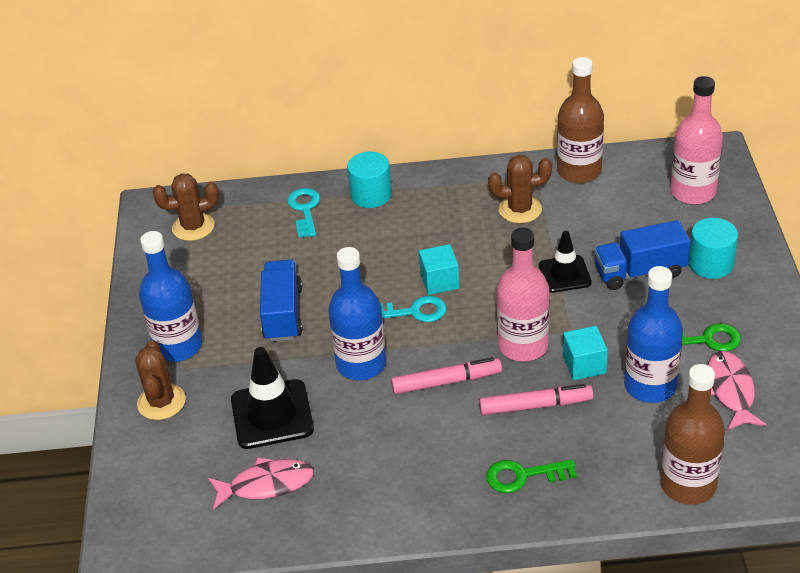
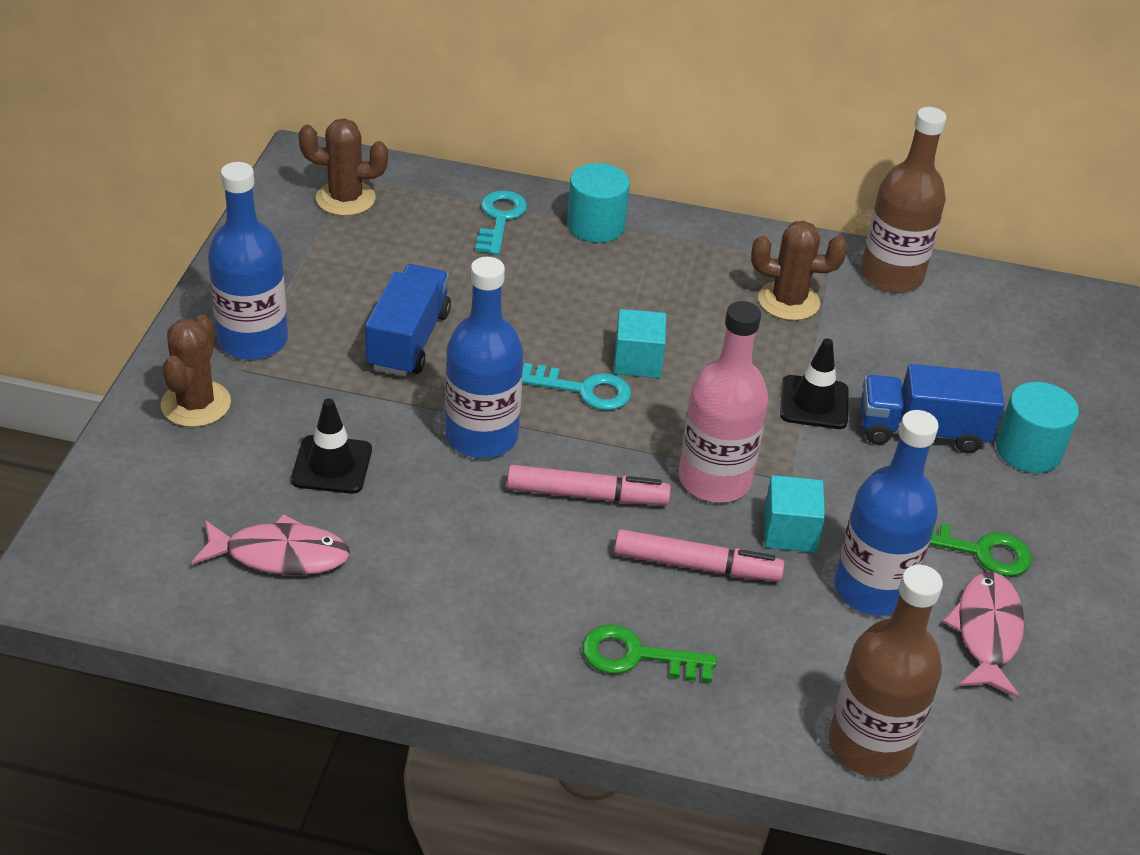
camera: 10 degrees right, 0 degrees up
black traffic cone [231,347,314,449] -> black traffic cone [291,398,372,494], size x0.65
pink bottle [670,76,723,205] -> none

